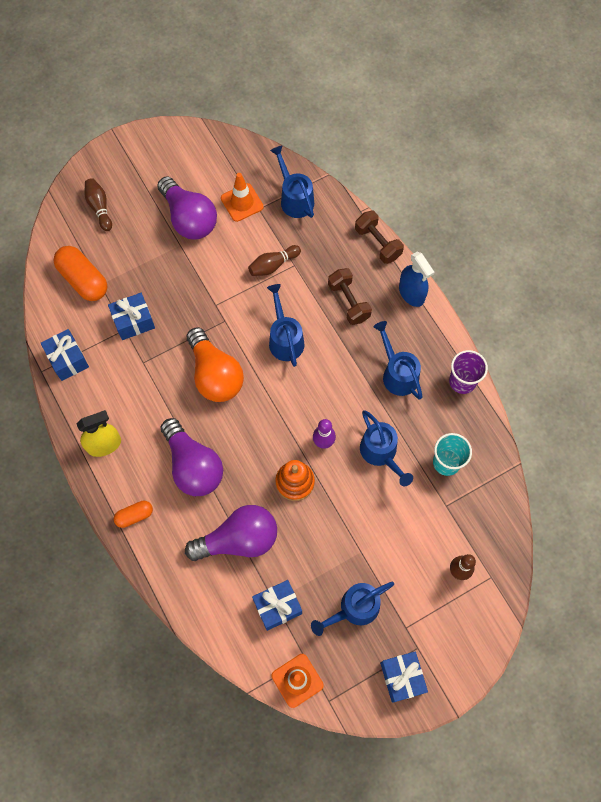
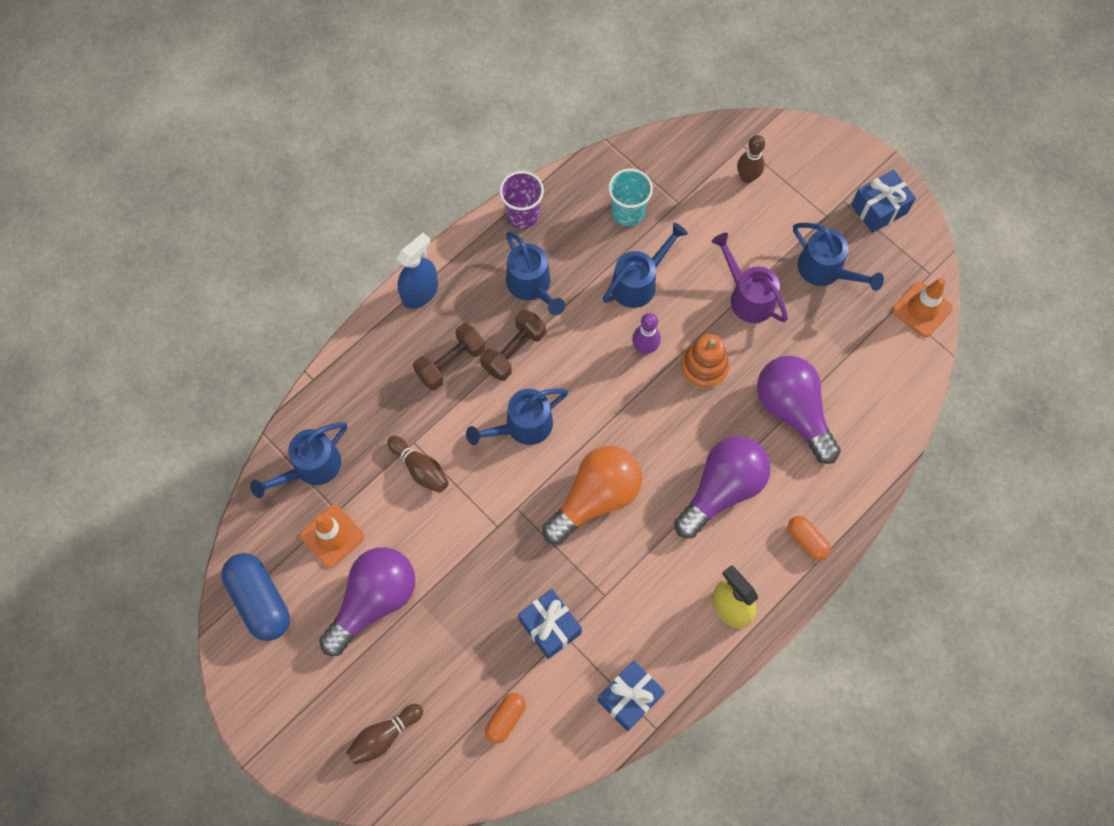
camera: 105 degrees left, 0 degrees up
orange capsule [53,246,107,301] -> orange capsule [485,693,526,743], size x0.55
blue gift [252,580,302,631] -> none
brown dumbbell [355,210,404,264] -> brown dumbbell moved to [480,309,546,381]
blue watering can [373,321,423,400] -> blue watering can turned 75 degrees counterclockwise [506,231,565,315]
none -> blue capsule [221,553,290,641]
none -> purple watering can [712,233,788,323]

